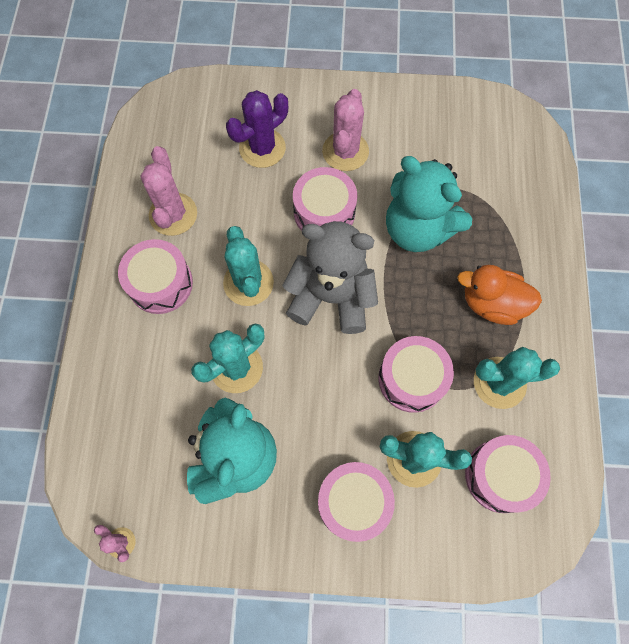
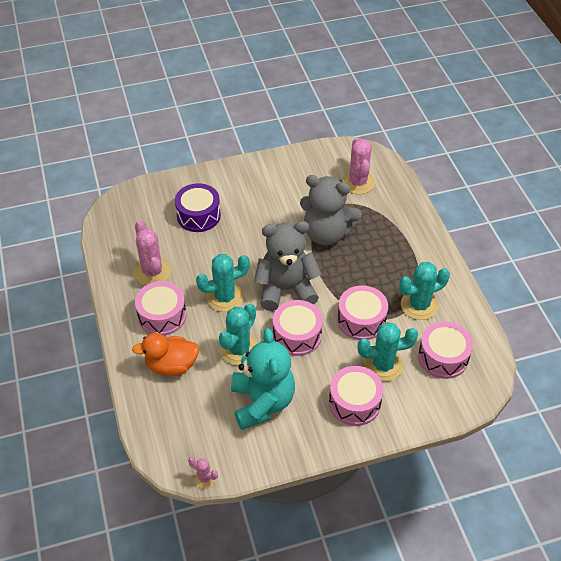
camera: 20 degrees left, 20 degrees down
turquoise cactus [223,226,274,306] -> turquoise cactus turned 75 degrees counterclockwise [196,254,250,312]
purple cactus [226,90,288,168] -> purple drum [175,183,221,232]
pink drum [293,167,357,231] -> pink drum moved to [273,300,323,356]
pink cactus [322,89,369,171] -> pink cactus moved to [342,138,375,194]
turquoise teddy bear [386,156,472,252] -> grey teddy bear [300,175,362,246]
orange duck [457,265,542,325] -> orange duck moved to [132,333,199,376]

